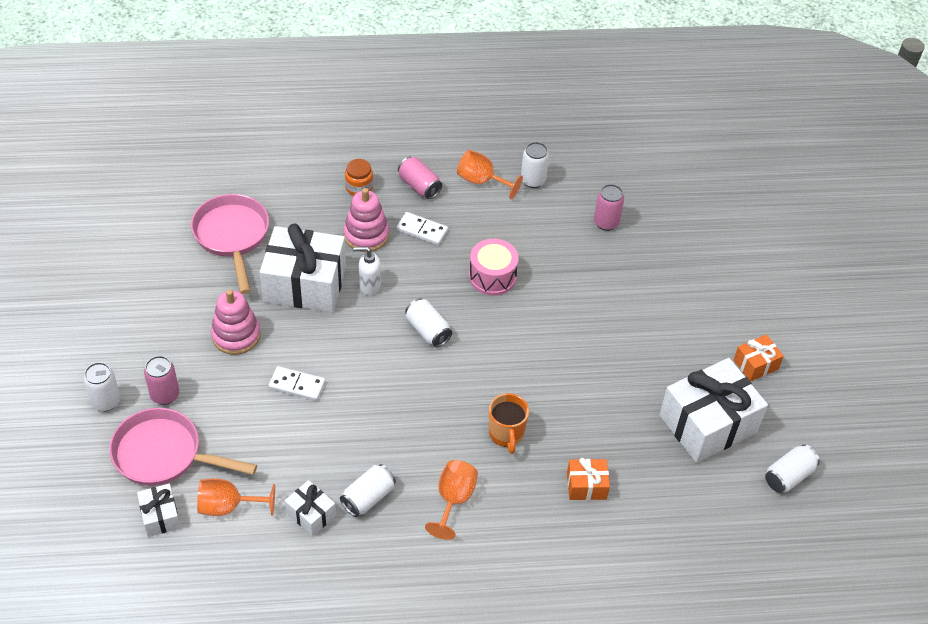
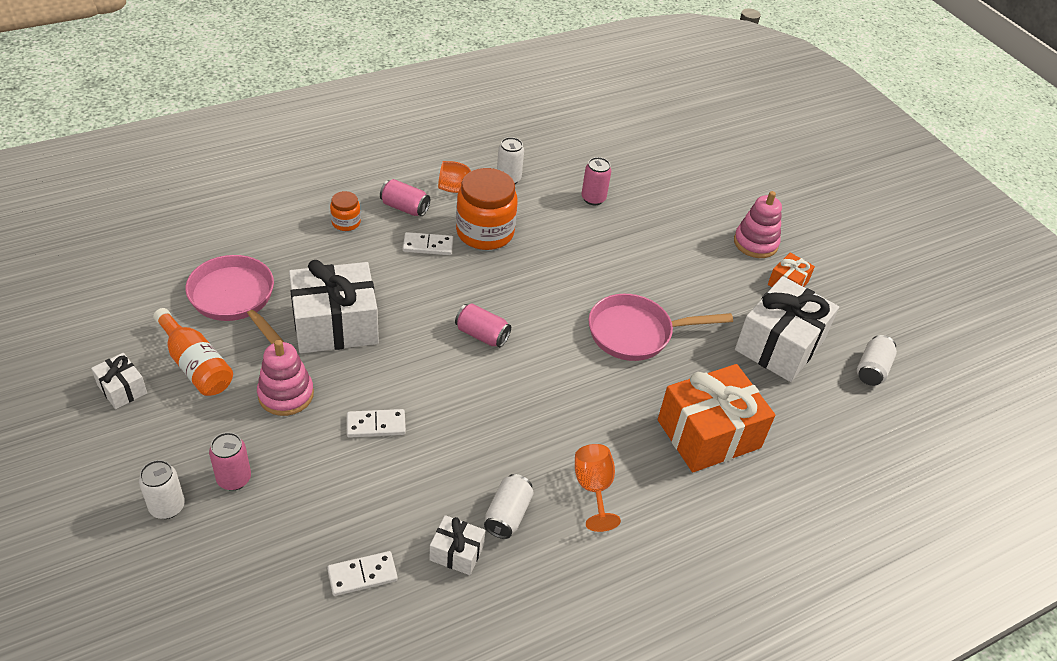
camera: 25 degrees left, 5 degrees down
pink pan [109,408,257,486] -> pink pan moved to [589,294,733,361]
white gift [137,484,181,537] -> white gift moved to [91,353,147,409]
orange goblet [197,478,275,516] -> white domino [327,551,398,596]
pink stacking toy [343,188,389,252] -> pink stacking toy moved to [734,191,782,258]
white soap dispenser [353,246,381,295] -> none
white can [405,298,452,347] -> pink can [455,303,511,348]
pink drum [469,239,519,296] -> none
orange mug [489,393,529,454] -> none
orange gift [567,458,610,500] -> orange gift [658,364,775,472], size x2.10
none -> orange bottle [153,308,233,396]
none -> orange jar [456,168,518,250]

